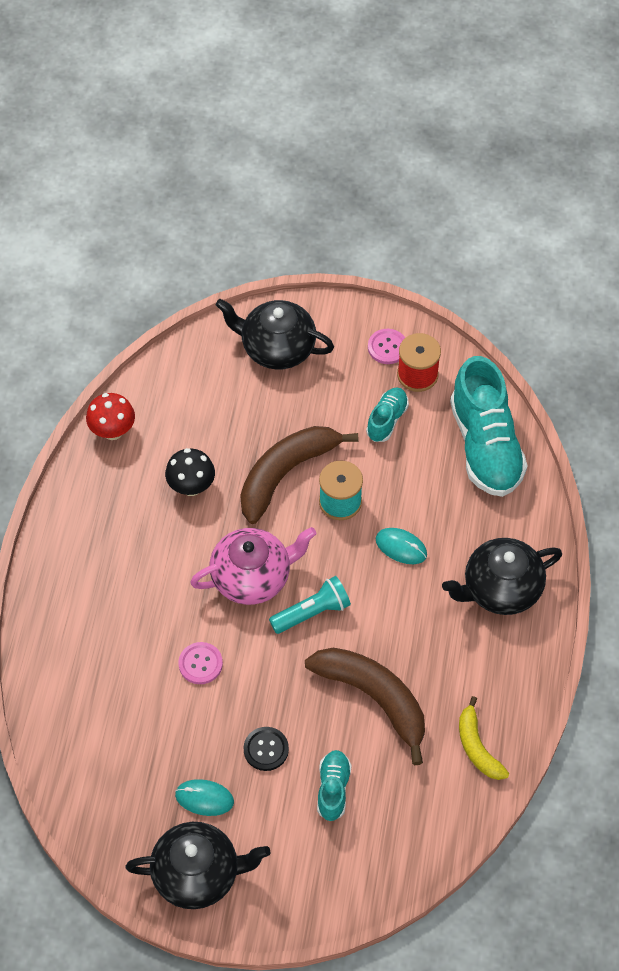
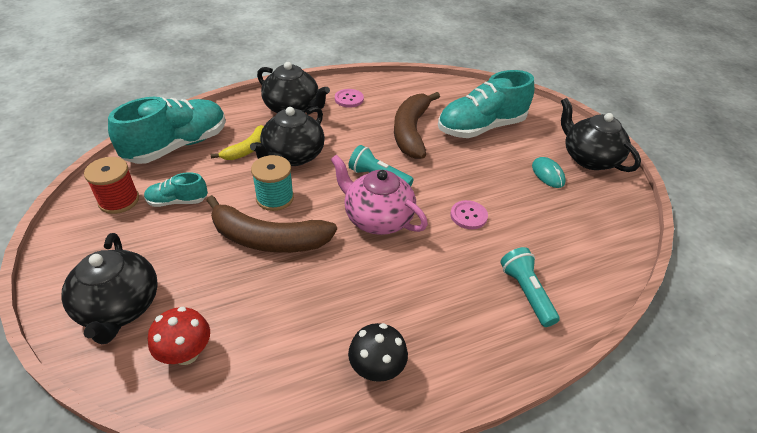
camera: 125 degrees left, 15 degrees down
red mushroom [86,393,135,440] -> red mushroom moved to [148,307,210,365]
black mushroom [165,448,215,496] -> black mushroom moved to [348,323,408,382]
black button [244,727,289,771] -> none
turquoise shoe [317,750,352,821] -> turquoise shoe [438,70,534,138], size x2.05
pink button [368,329,405,364] -> pink button moved to [335,89,364,108]
turquoise mouse [376,528,427,564] -> black teapot [250,107,325,166]
yellow banana [459,696,509,780] -> yellow banana moved to [211,125,264,160]
none -> turquoise flashlight [500,247,560,327]

